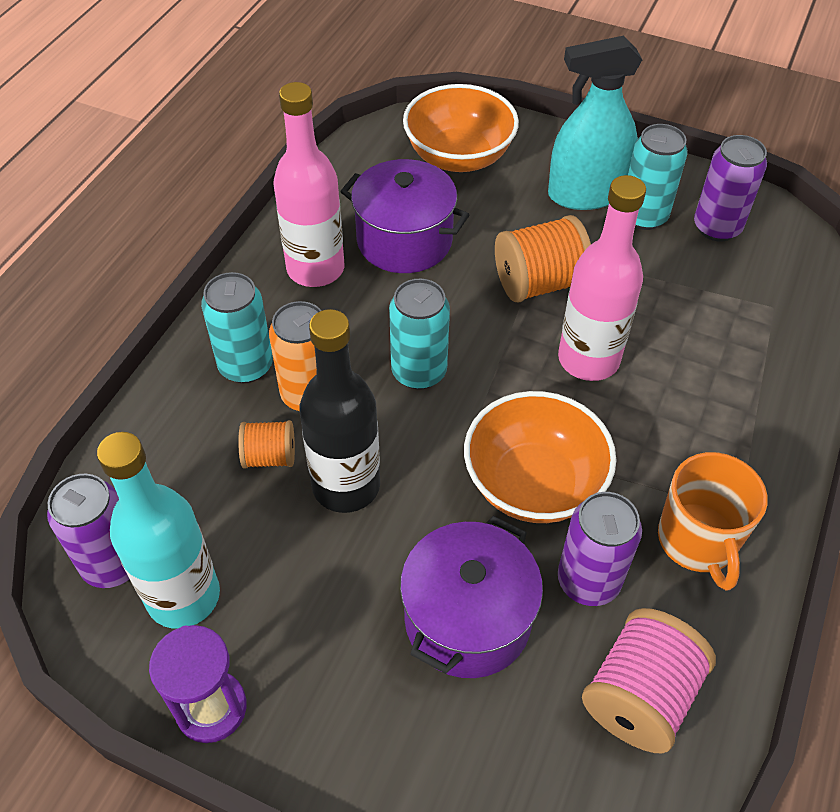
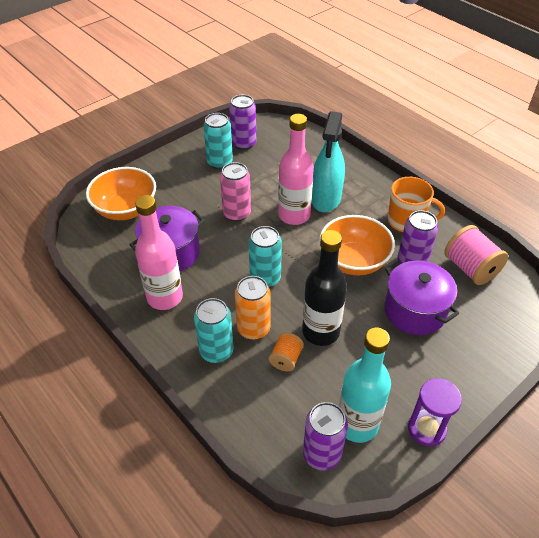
camera: 65 degrees left, 5 degrees down
orange spool [495,215,591,302] -> pink can [220,162,251,222]
turquoise spray bottle [548,36,642,210] -> turquoise spray bottle moved to [312,111,345,212]

